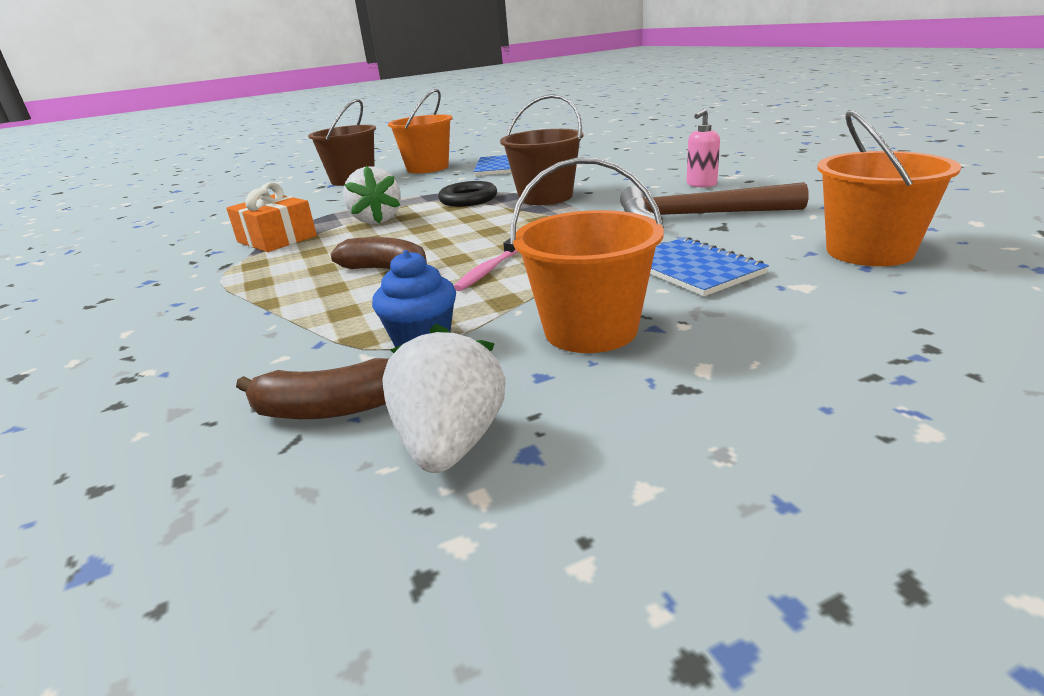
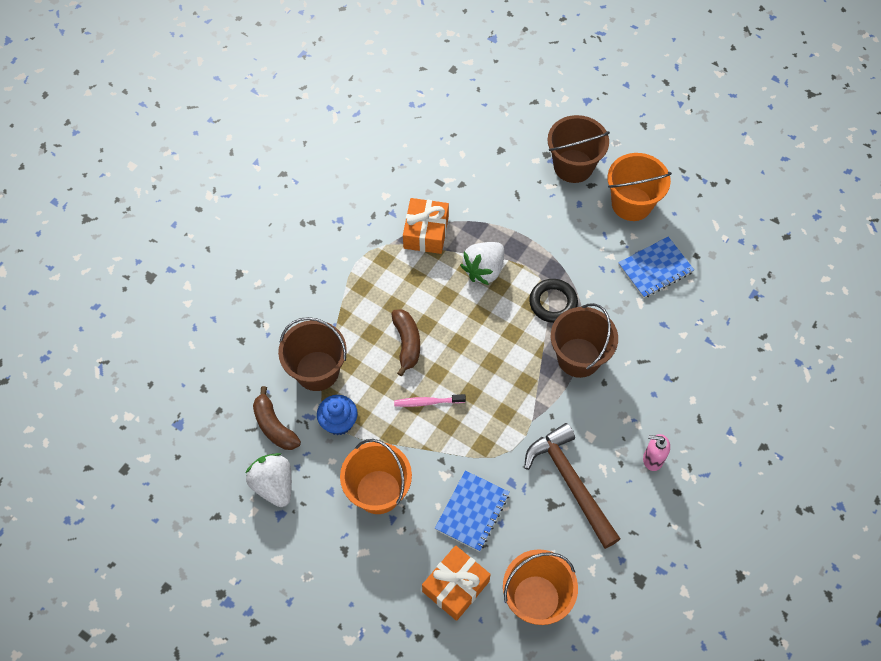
camera: 55 degrees right, 35 degrees up
white strawberry [382,324,506,473] -> white strawberry turned 90 degrees counterclockwise [246,453,292,507]
none -> brown bucket [278,317,347,391]
none -> orange gift [422,545,491,621]

